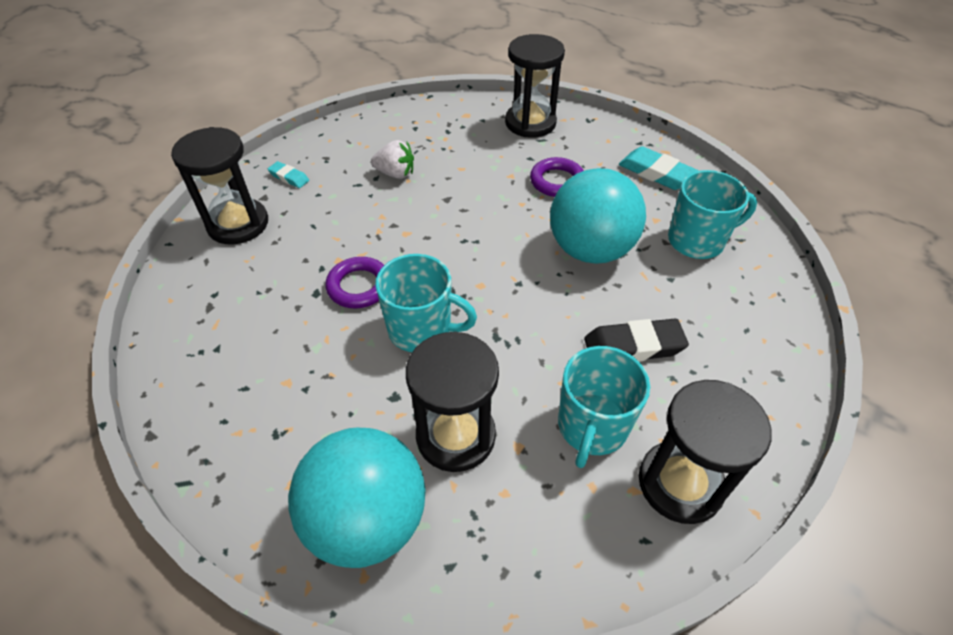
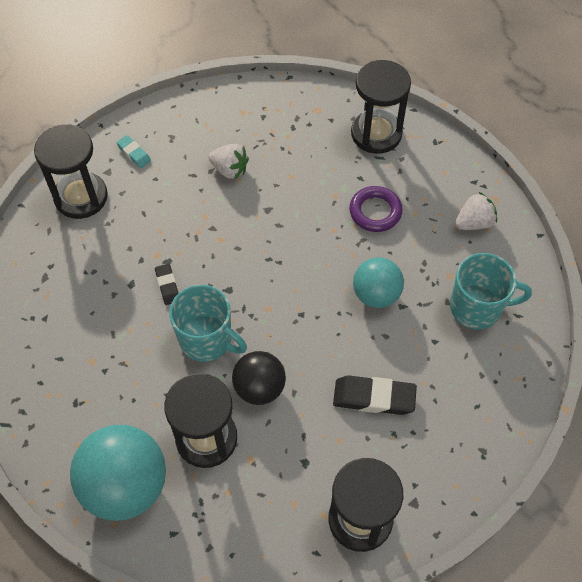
camera: 15 degrees right, 10 degrees up
purple ring [325,257,384,308] -> black eraser [155,264,178,305]
turquoise ball [550,168,646,264] -> turquoise ball [353,257,404,308], size x0.61
turquoise mug [558,346,650,468] -> none
turquoise eraser [619,146,699,190] -> white strawberry [455,192,497,230]
none -> black ball [232,351,286,405]

